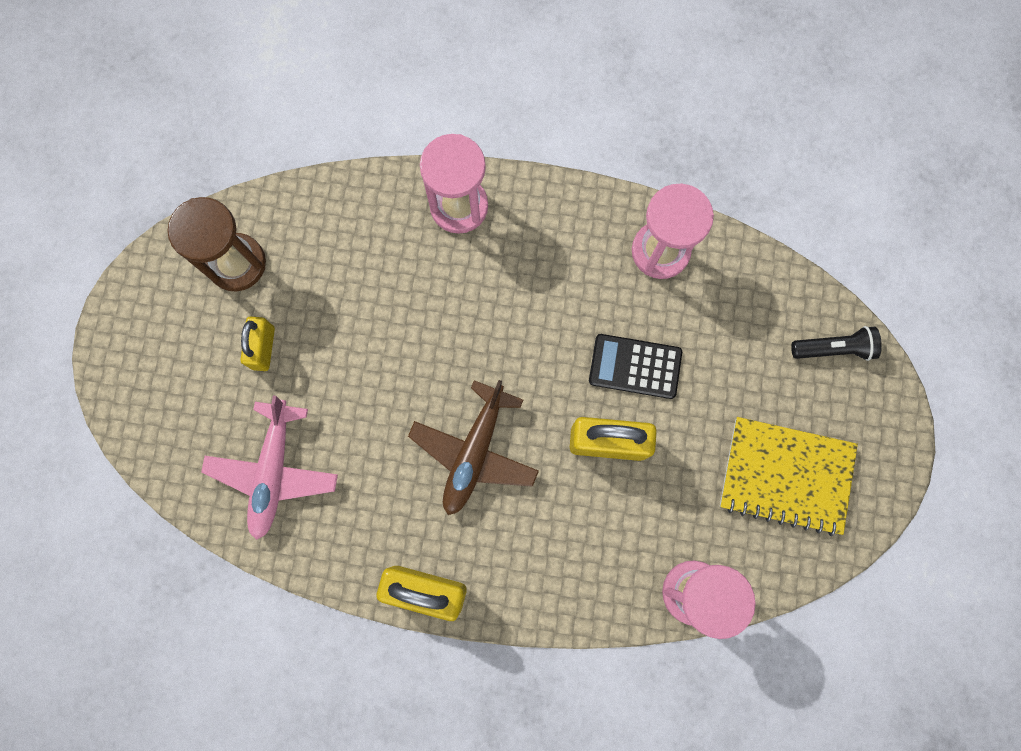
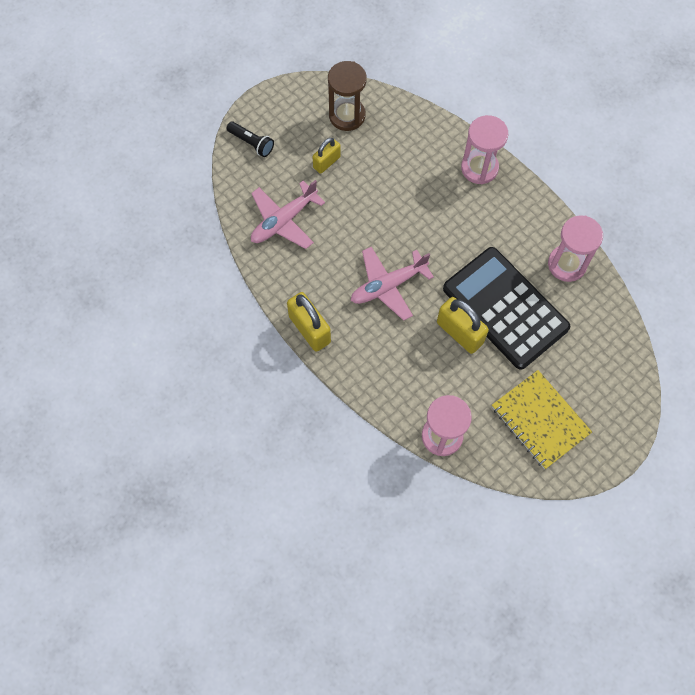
camera: 40 degrees right, 10 degrees down
brown plane [408,380,539,515] -> pink plane [351,247,434,321]
black calculator [589,334,682,399] -> black calculator [443,247,570,370], size x2.04
black flashlight [791,326,882,361] -> black flashlight moved to [227,121,274,157]

